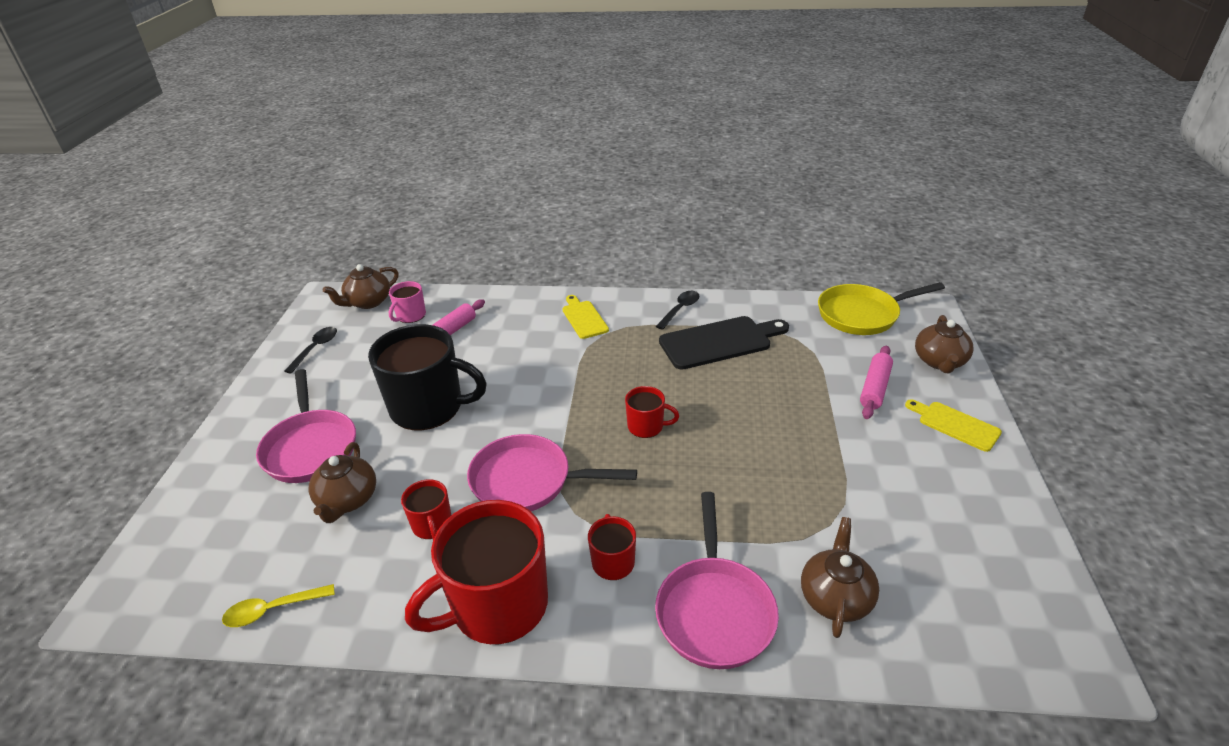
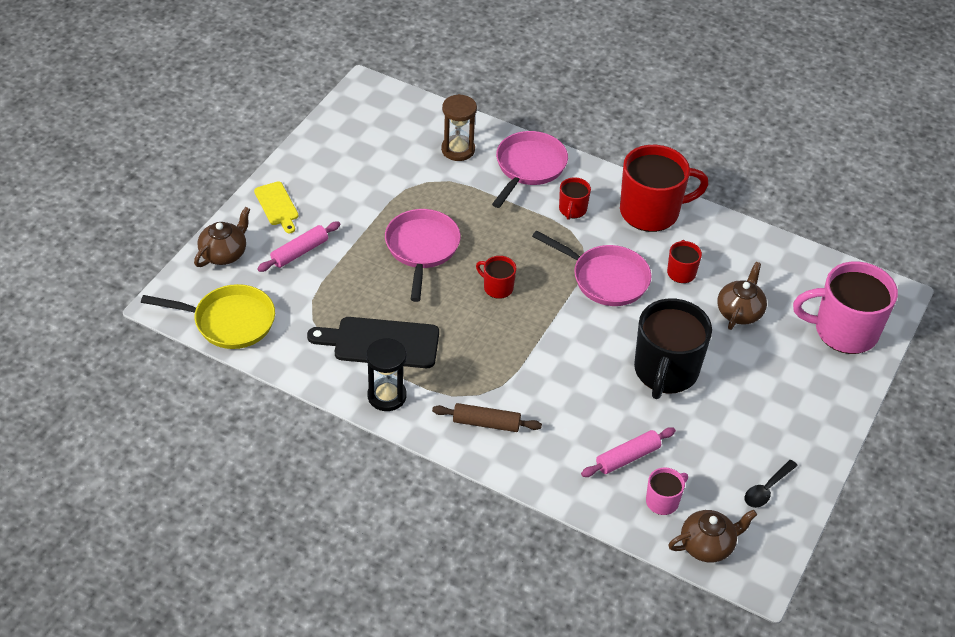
camera: 160 degrees left, 10 degrees up
yellow spoon [222,584,335,627] -> none
pink pan [256,369,356,483] -> pink pan moved to [385,209,461,302]
black mug [368,324,487,430] -> black mug turned 105 degrees counterclockwise [634,298,712,399]
yellow cutting board [562,295,609,339] -> brown rolling pin [432,403,542,432]
black spoon [656,291,700,330] -> black hourglass [366,338,407,411]
brown teapot [801,517,879,638] -> brown hourglass [441,94,477,161]
none -> pink mug [793,261,898,354]

